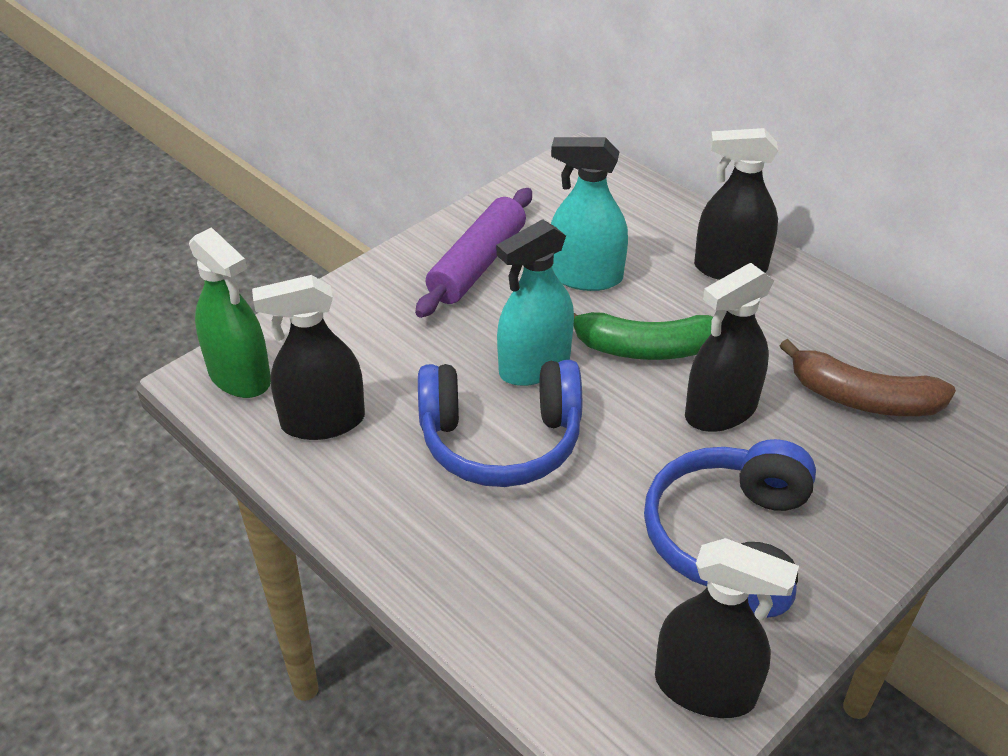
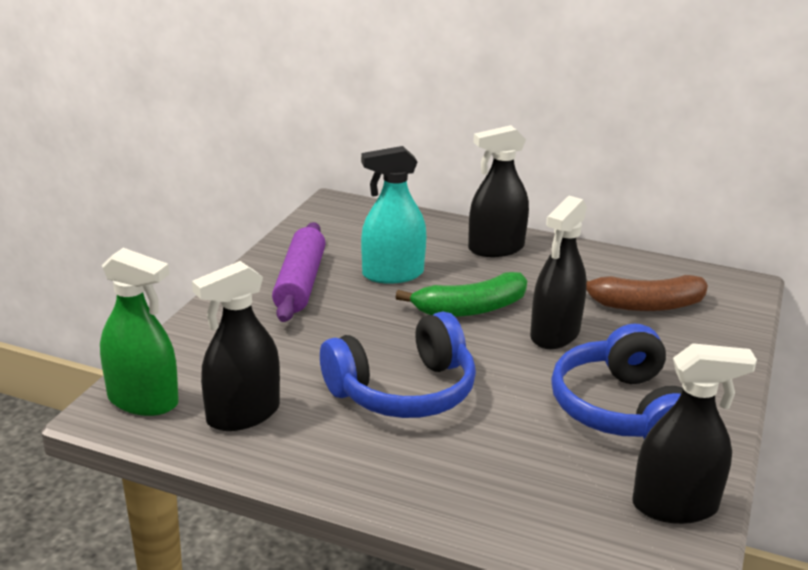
camera: 25 degrees left, 15 degrees down
turquoise spray bottle [496,219,574,386] -> none

